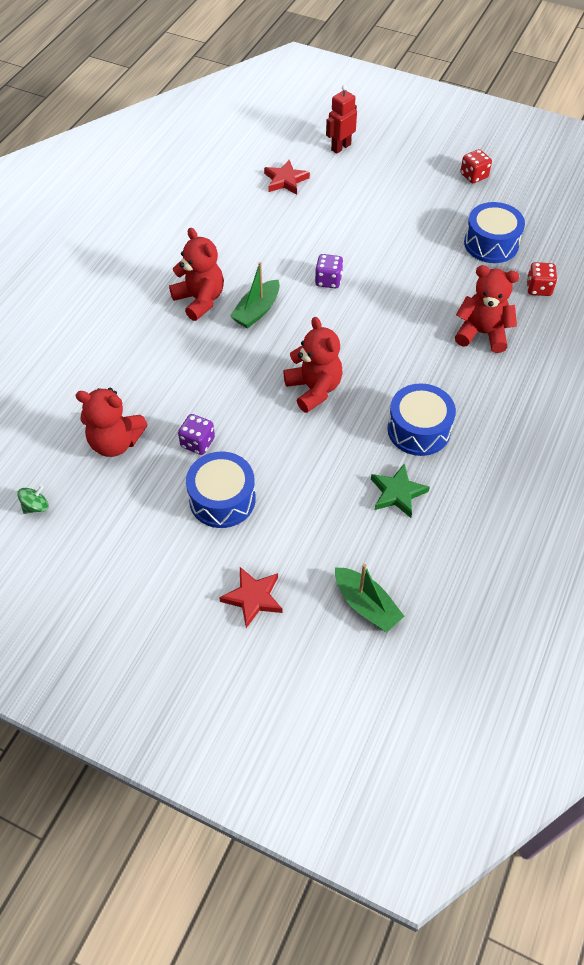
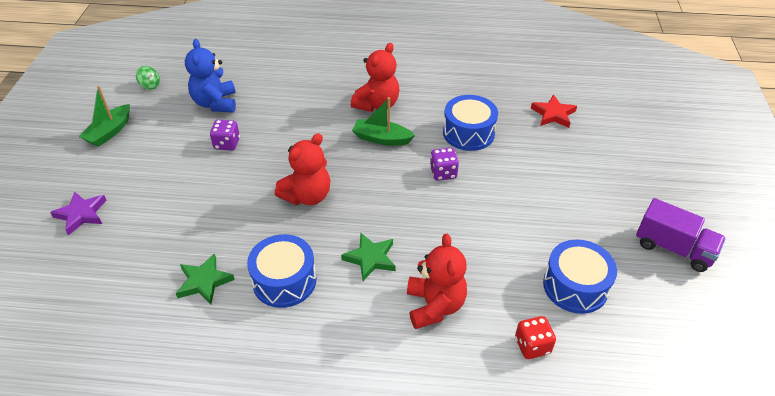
camera: 70 degrees right, 10 degrees down
red teddy bear [75,388,148,457] -> blue teddy bear [185,39,236,112]
blue drum [186,452,256,528] -> blue drum moved to [443,95,498,151]
red star [219,567,283,628] -> purple star [50,191,107,235]
red robot [326,85,357,154] -> none
green boat [335,564,404,632] -> green boat moved to [79,85,130,147]
red dice [460,149,492,183] -> purple truck [636,198,726,272]
none -> green star [341,233,396,281]

